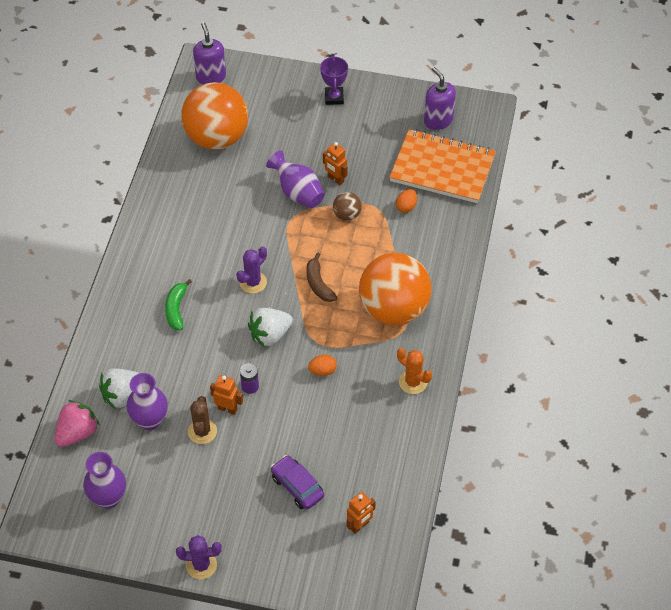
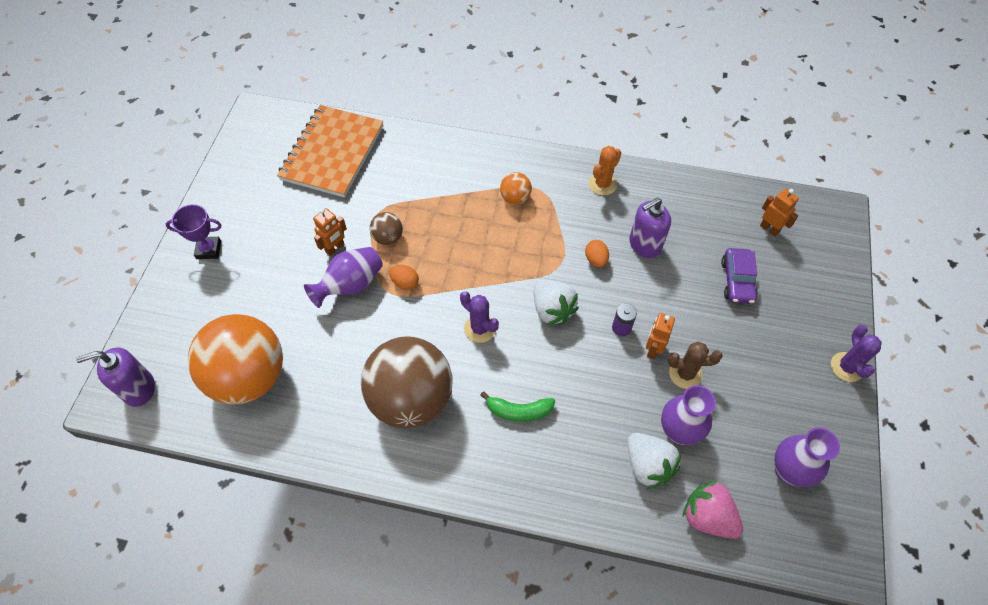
camera: 90 degrees left, 5 degrees up
purple car [271,455,324,509] -> purple car turned 45 degrees counterclockwise [721,248,758,304]
brown banana [306,252,337,302] -> none
orange ball [359,253,432,325] -> orange ball [500,172,532,204], size x0.42
orange egg [396,189,417,213] -> orange egg moved to [389,265,419,290]
purple soap dispenser [424,67,456,130] -> purple soap dispenser moved to [629,198,671,258]
none -> brown ball [361,337,453,428]

